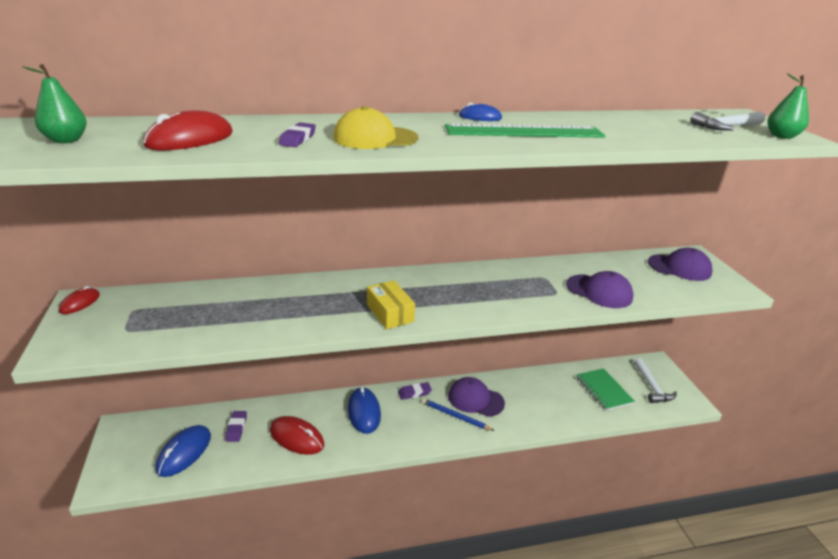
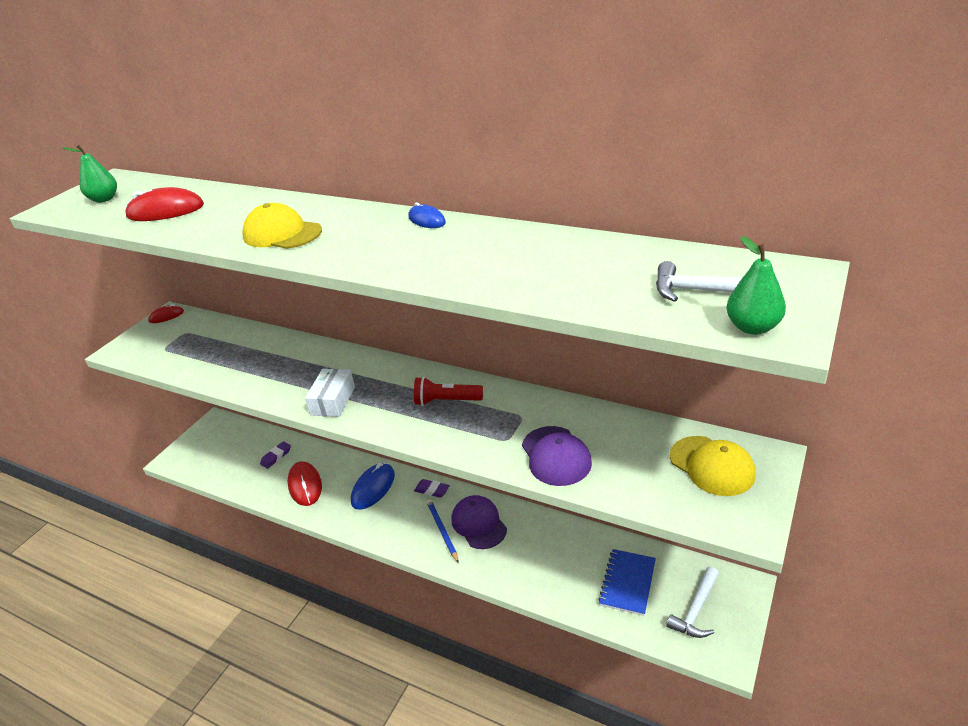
camera: 45 degrees right, 5 degrees up
blue mouse [155,425,211,477] -> none
purple eraser [279,122,316,147] -> none
yellow box [367,280,415,329] -> white box [305,369,355,417]
green ruler [445,124,605,138] -> none
green notebook [576,368,635,411] -> blue notebook [599,549,656,616]
purple cap [648,248,713,281] -> yellow cap [670,436,756,496]
none -> red flashlight [414,377,483,406]

